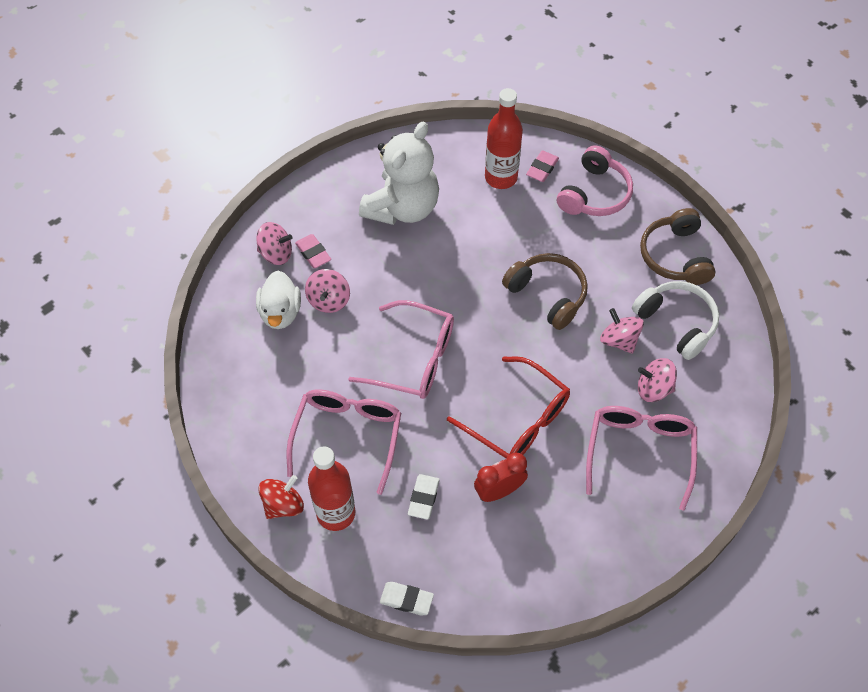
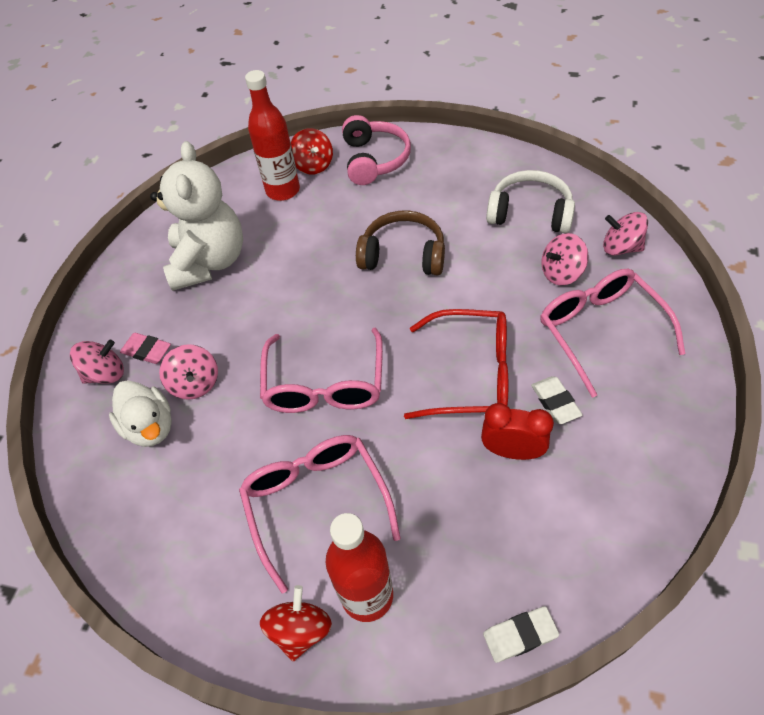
camera: 30 degrees left, 5 degrees down
pink glasses [348,300,454,399] -> pink glasses turned 105 degrees clockwise [260,328,383,413]
white eraser [408,474,440,520] -> white eraser moved to [531,376,582,424]
red clock [474,453,528,502] -> red clock turned 75 degrees clockwise [481,403,554,460]
pink eraser [526,150,559,182] -> red spinning top [291,128,333,174]
pink spinning top [600,308,644,354] -> pink spinning top moved to [603,212,648,256]
brown headphones [640,208,716,285] -> none

